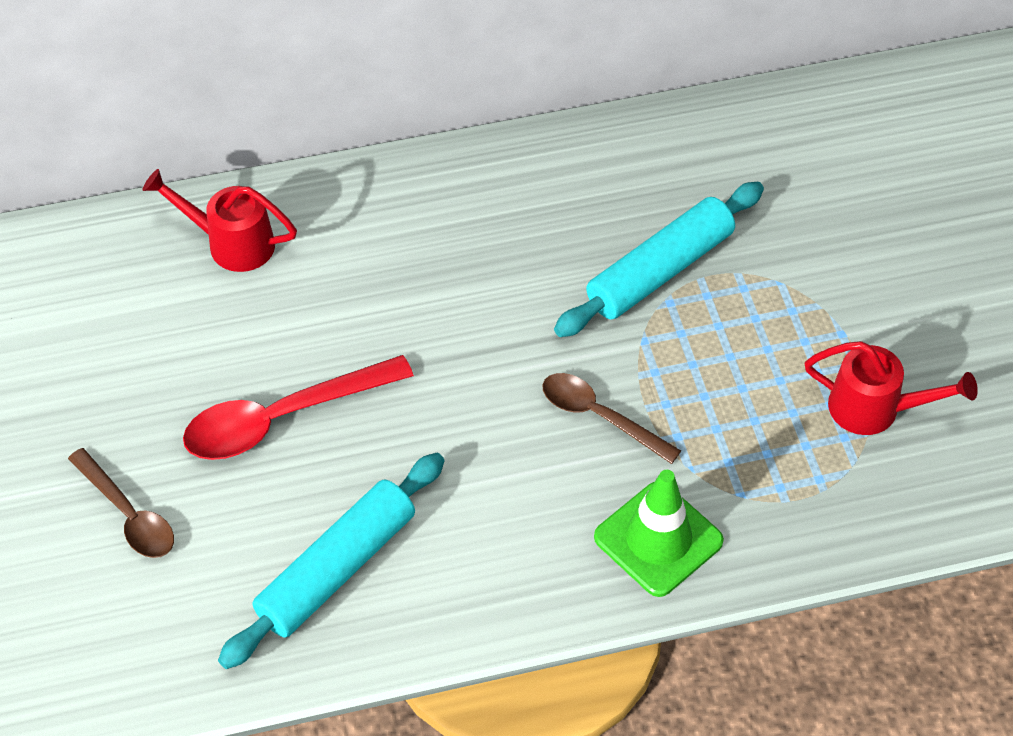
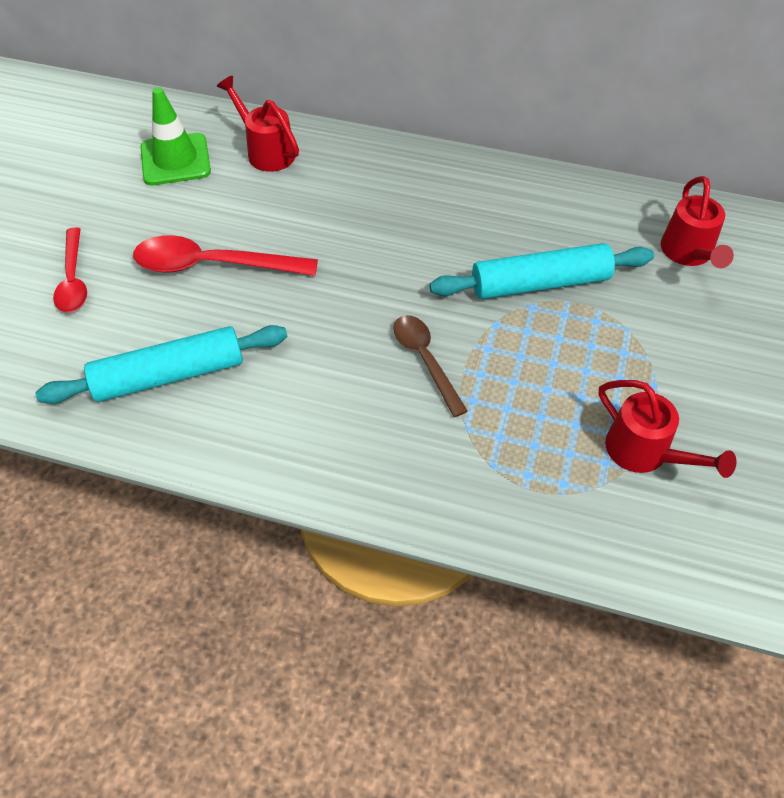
camera: 30 degrees right, 0 degrees up
brown spoon [68,448,174,558] -> red spoon [53,227,87,312]
green traffic cone [594,470,724,597] -> green traffic cone moved to [140,87,211,185]
none -> red watering can [661,176,734,268]

